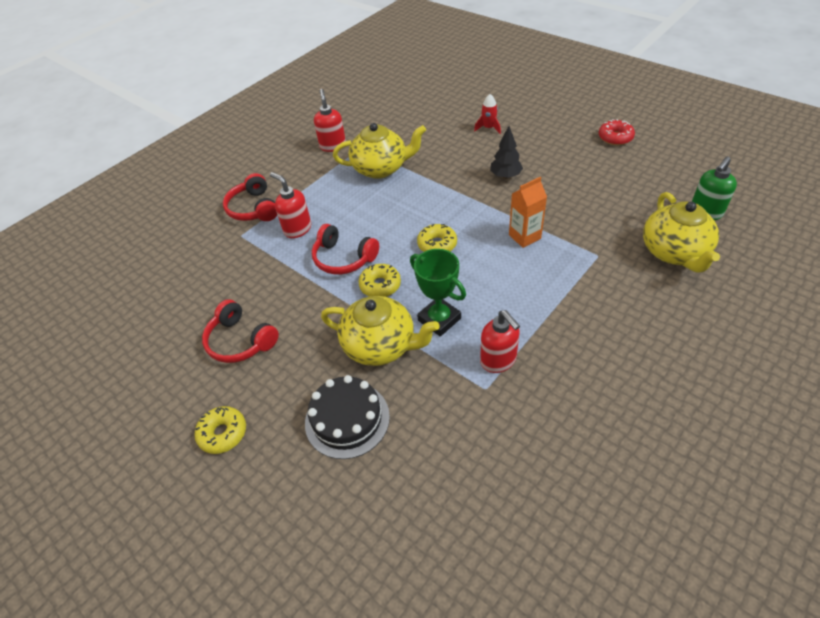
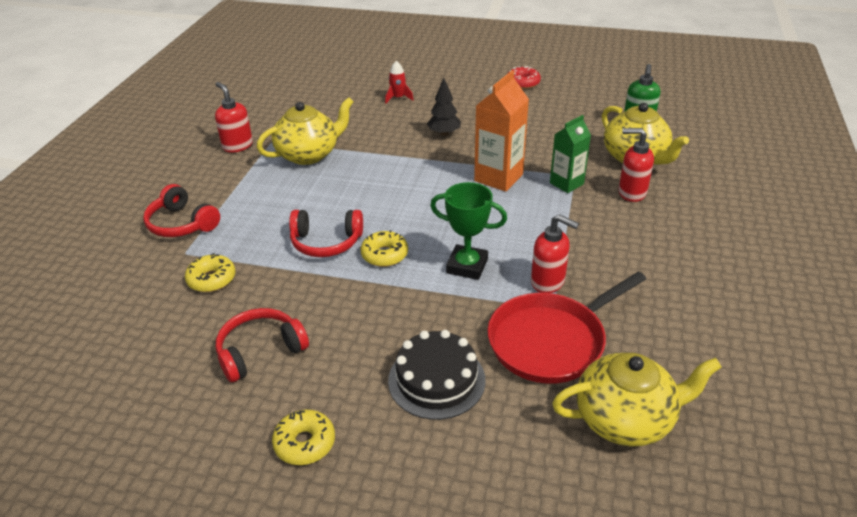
camera: 30 degrees left, 10 degrees down
red headphones [202,299,279,363] -> red headphones turned 135 degrees clockwise [216,308,309,382]
red soap dispenser [270,172,311,238] -> red soap dispenser moved to [619,128,654,202]
yellow teapot [321,296,440,366] -> yellow teapot moved to [552,353,722,447]
yellow donut [417,224,457,252] -> yellow donut moved to [185,253,236,292]
orange carton [509,177,547,248] -> orange carton [474,70,529,192], size x1.51
none -> red pan [487,272,646,384]
none -> green carton [550,115,591,193]

